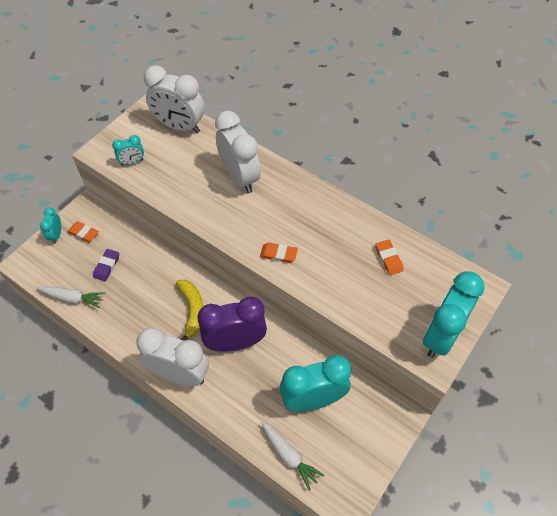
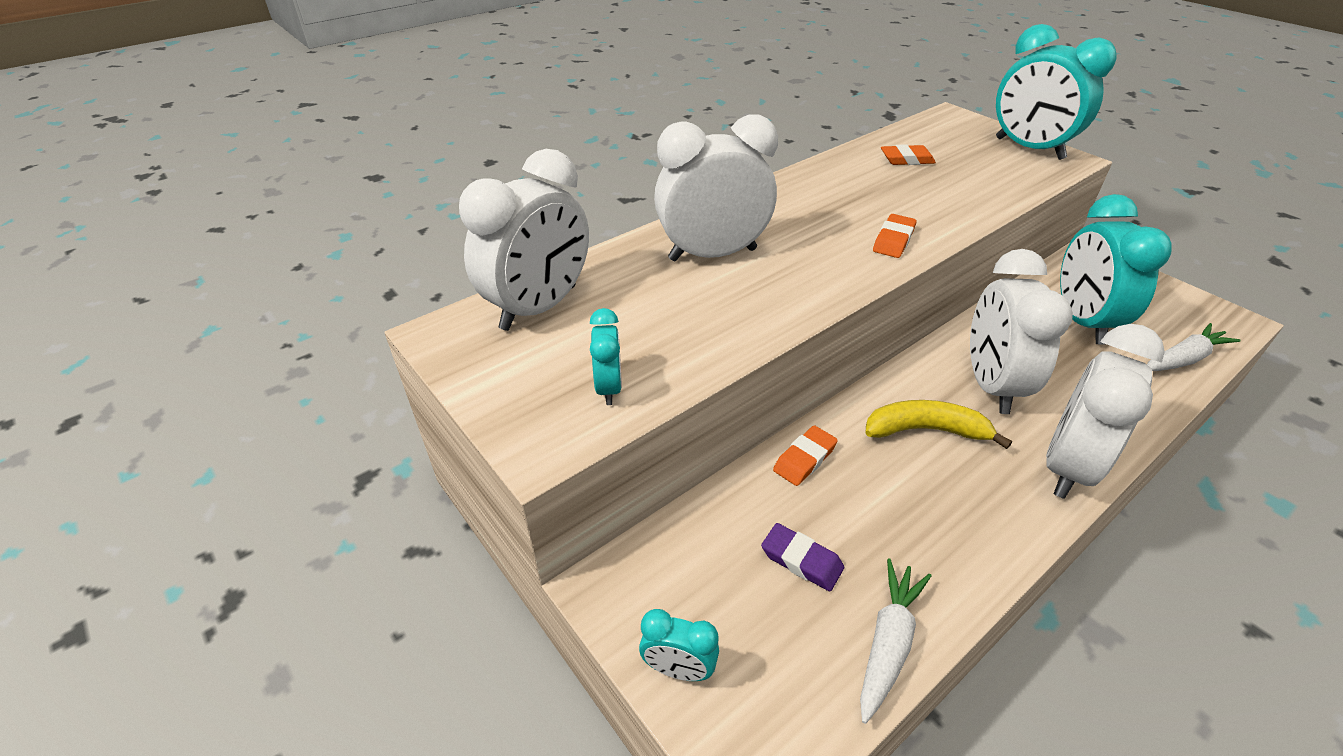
camera: 75 degrees left, 15 degrees down
orange eraser [68,221,99,243] -> orange eraser moved to [773,426,838,486]
purple clock [198,296,267,352] -> white clock [970,249,1073,414]

